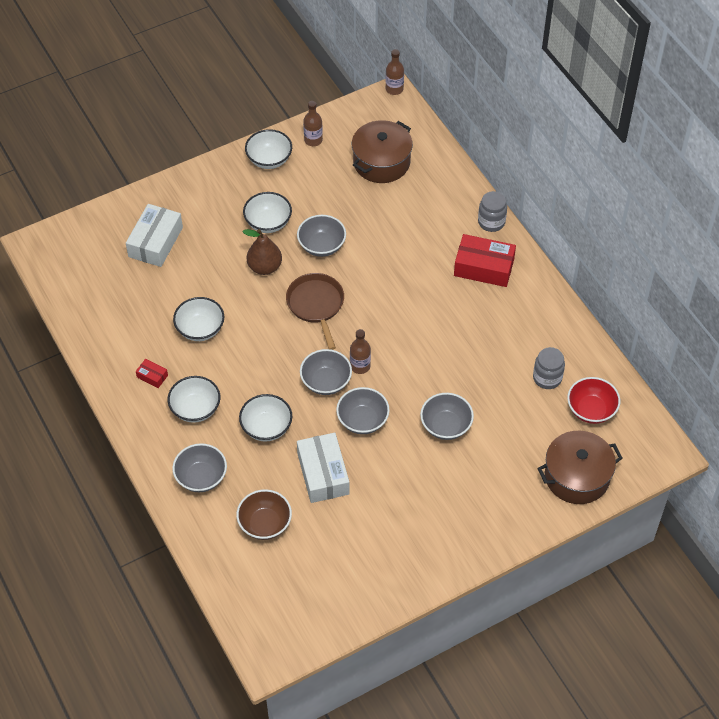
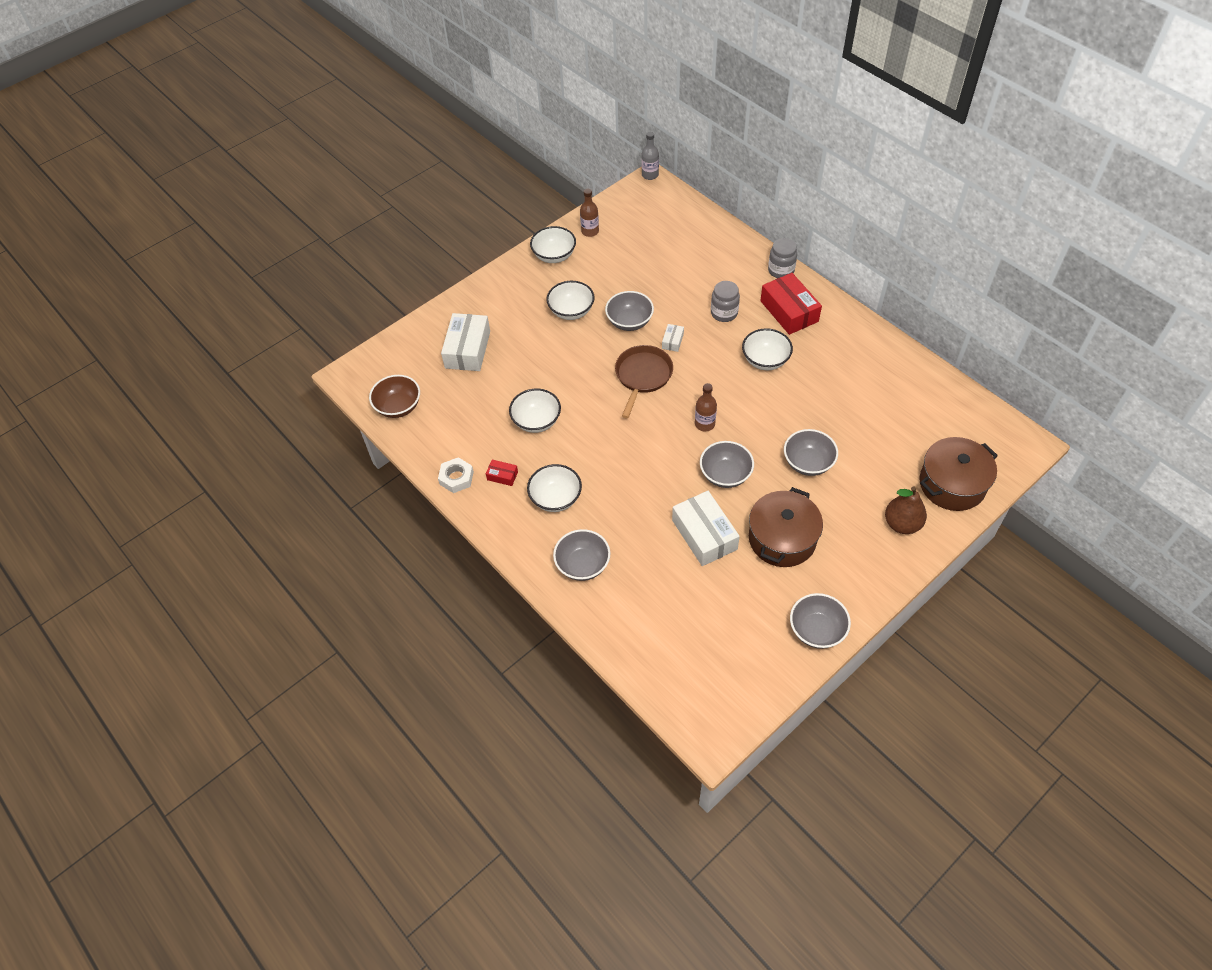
camera: 10 degrees left, 0 degrees up
brown bowl [236,489,292,540] -> brown bowl moved to [369,375,420,418]
white bowl [239,394,292,441] -> white bowl moved to [742,328,793,370]
brown pear [242,229,282,275] -> brown pear moved to [885,486,927,534]
brown pan [286,273,344,350] -> brown pan turned 45 degrees clockwise [615,345,673,418]
grey bowl [300,349,352,395] -> grey bowl moved to [790,593,851,649]
brown pot [352,120,413,183] -> brown pot moved to [749,487,823,567]
brown bottle [386,49,404,95] -> grey bottle [641,132,659,180]
red box [454,234,516,287] -> red box turned 60 degrees clockwise [760,273,822,335]
grey jar [533,347,565,389] -> grey jar moved to [711,281,740,322]
red bowl [567,377,620,424] -> none
none -> white nut [438,457,474,493]
none -> white box [662,324,684,352]

